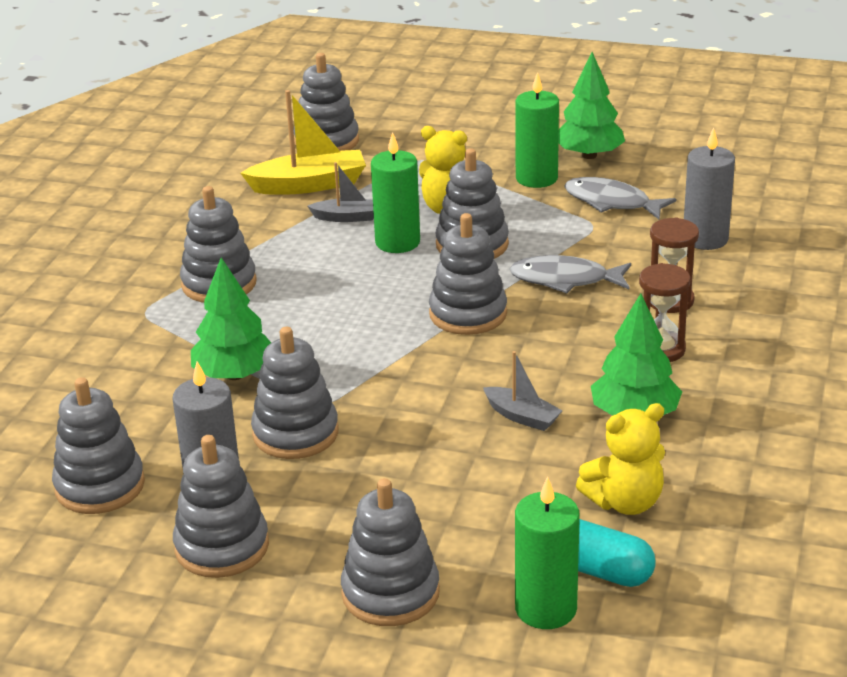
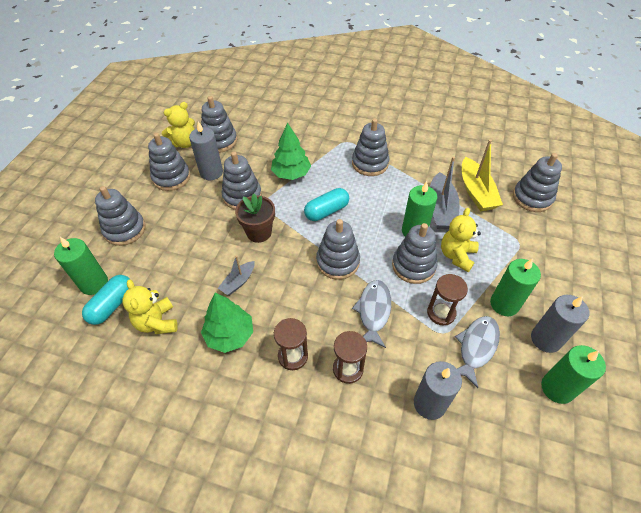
camera: 90 degrees right, 20 degrees up
grey boat [307,162,374,222] -> grey boat [429,156,460,229], size x1.76
green tree [558,52,625,159] -> grey candle [531,295,589,353]
none -> yellow teddy bear [162,102,195,148]
none -> brown flower pot [235,194,275,243]
none -> turquoise capsule [304,188,349,221]
none -> brown hourglass [427,274,468,325]
none -> green candle [541,345,606,404]

